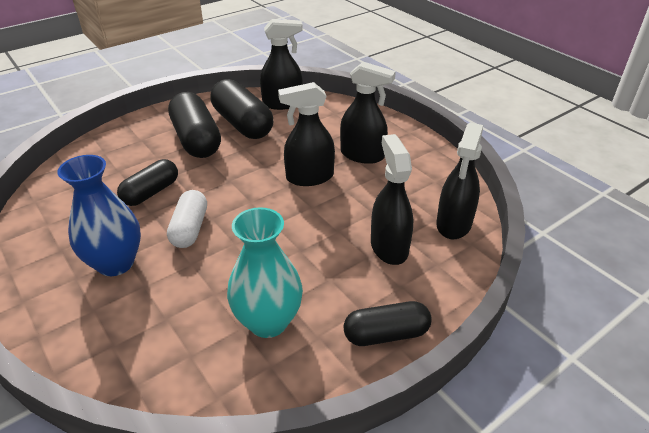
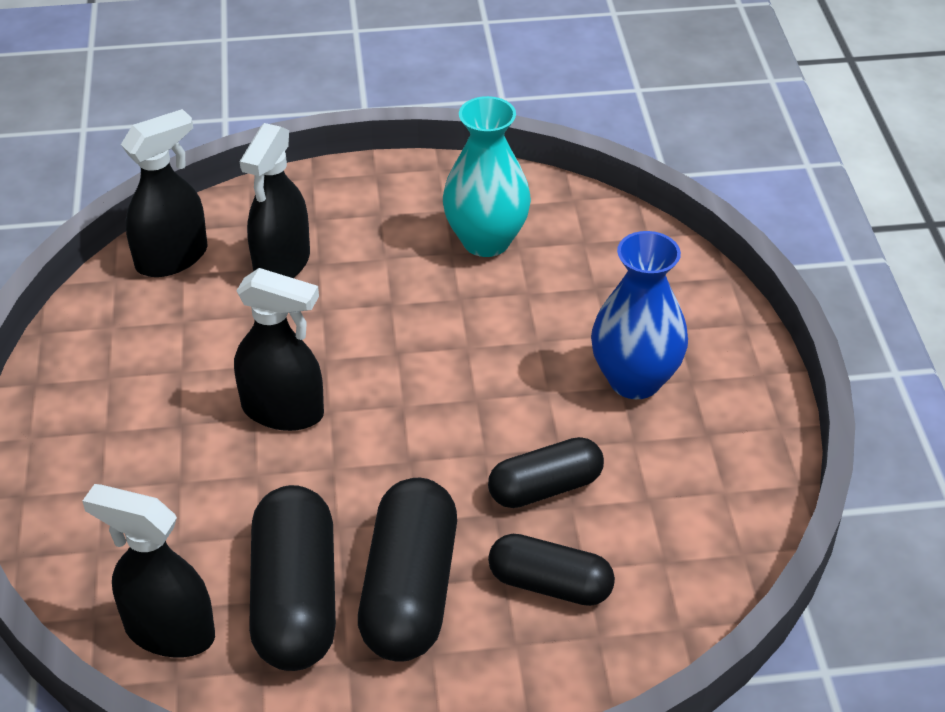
camera: 150 degrees left, 5 degrees up
white capsule [167,190,207,248] -> none
black spray bottle [340,62,396,164] -> none
black capsule [344,301,432,346] -> black capsule moved to [488,534,615,606]

